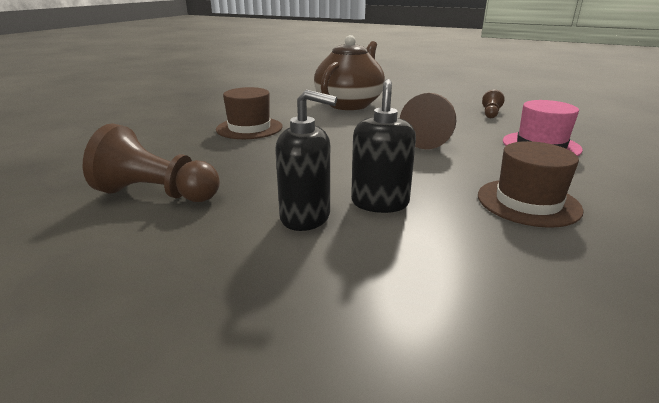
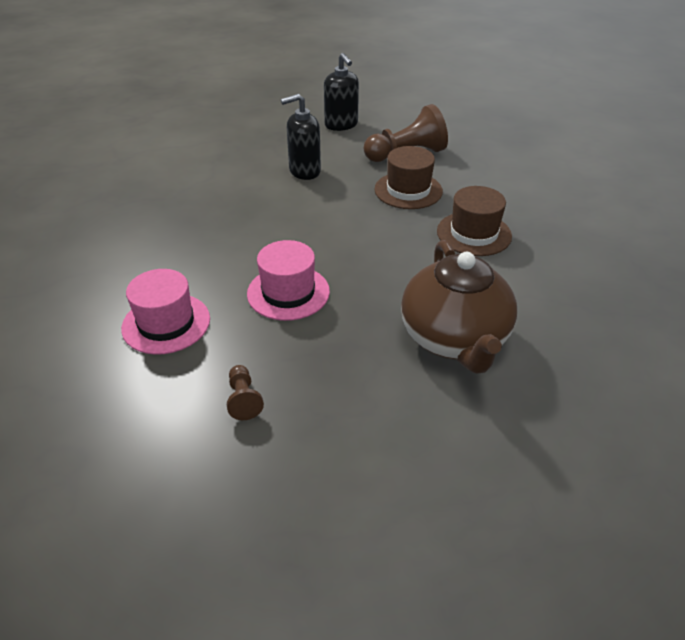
camera: 145 degrees right, 15 degrees up
black soap dispenser [351,79,416,213] -> black soap dispenser moved to [324,53,359,131]
brown pawn [400,93,456,149] -> pink hat [247,240,330,321]
brown hat [478,141,583,228] -> brown hat moved to [374,146,443,209]

